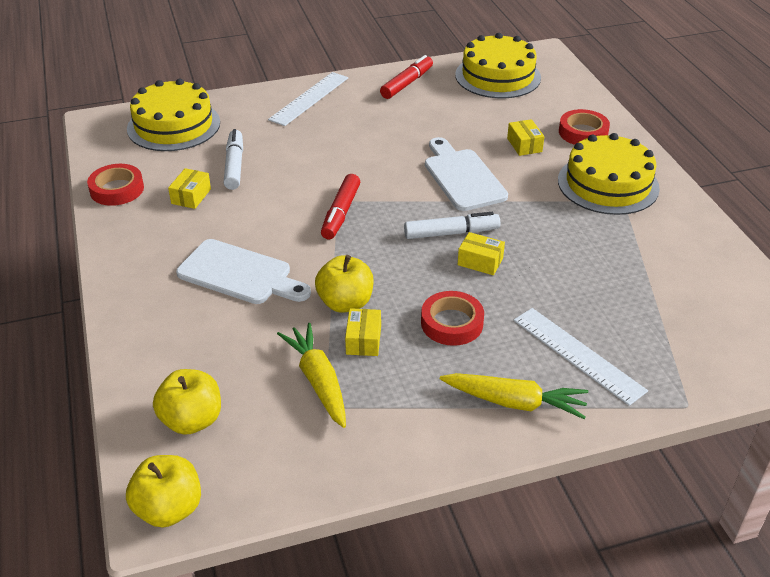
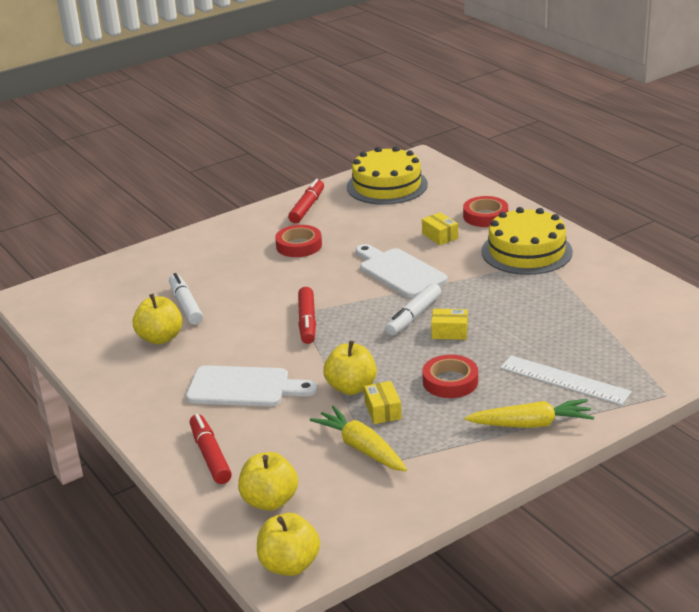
camera: 15 degrees left, 10 degrees down
red tape [87,164,144,206] -> red tape moved to [275,225,322,257]
yellow cake [127,79,220,151] -> none
yellow box [168,168,211,209] -> yellow apple [133,294,182,344]
white ruler [268,72,348,126] -> none
white marker [404,212,500,239] -> white marker turned 150 degrees clockwise [385,283,441,336]
none -> red marker [190,414,232,484]

